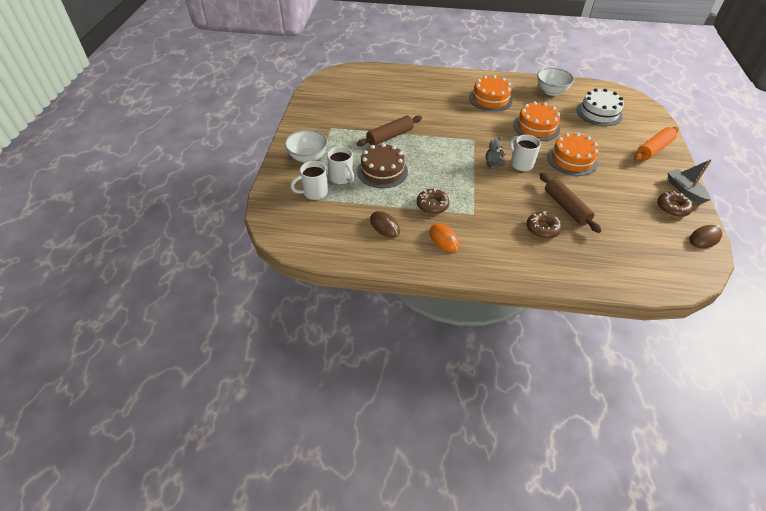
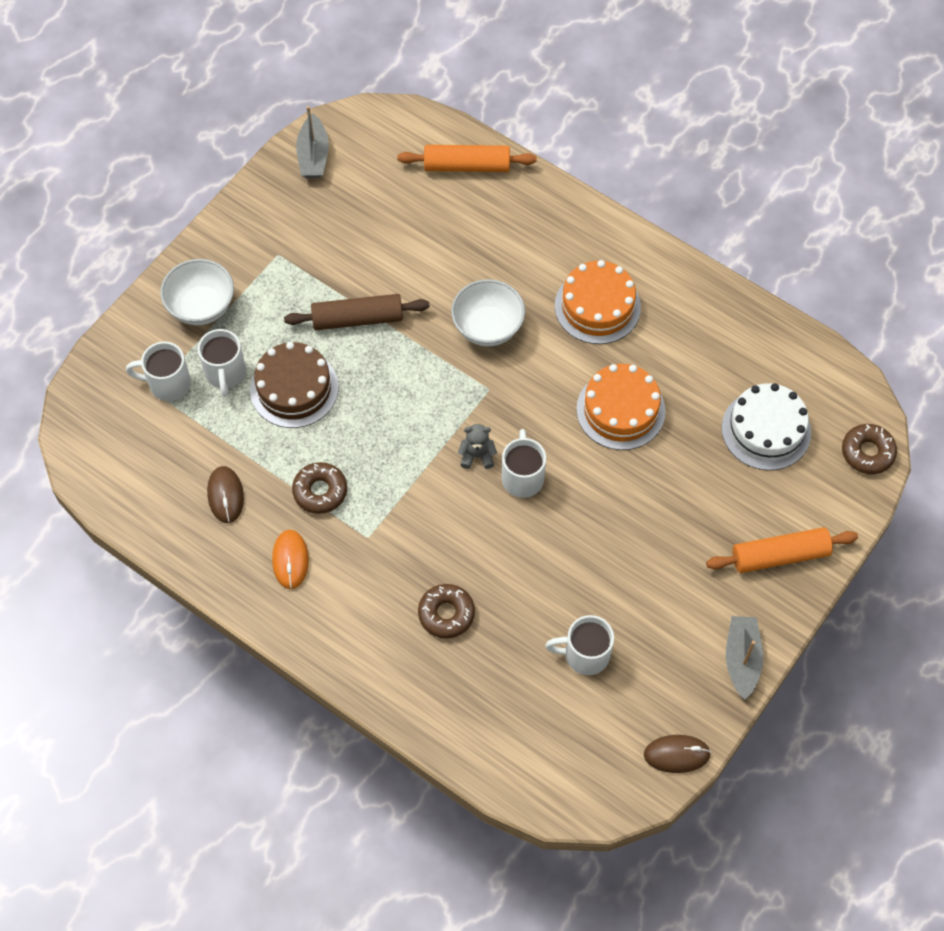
camera: 30 degrees right, 15 degrees up
white bowl [537,68,574,96] -> white bowl moved to [451,279,525,346]
brown rolling pin [540,173,601,233] -> none
orange cake [547,133,599,176] -> none
brown donut [657,191,693,217] -> brown donut moved to [842,424,897,474]
none -> grey boat [296,106,329,178]
none -> orange rolling pin [397,145,537,172]
none -> white mug [545,615,614,675]

